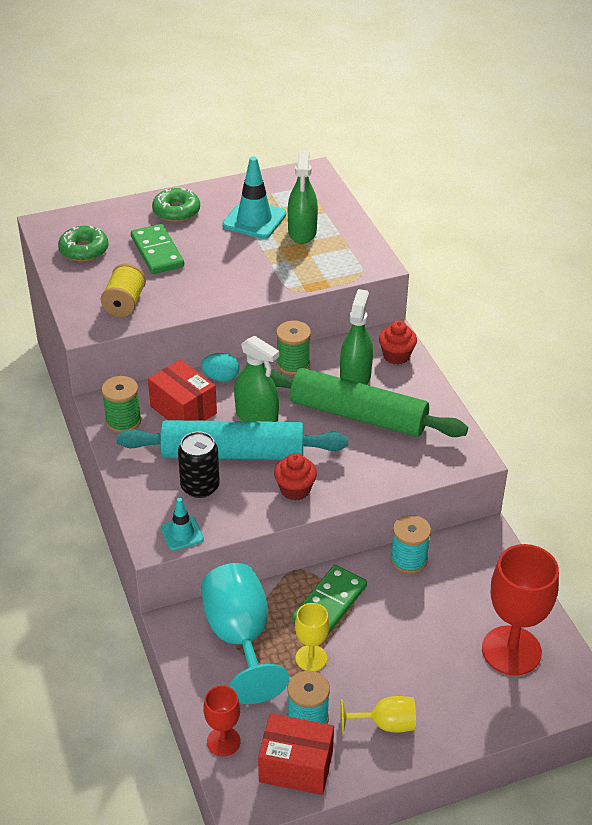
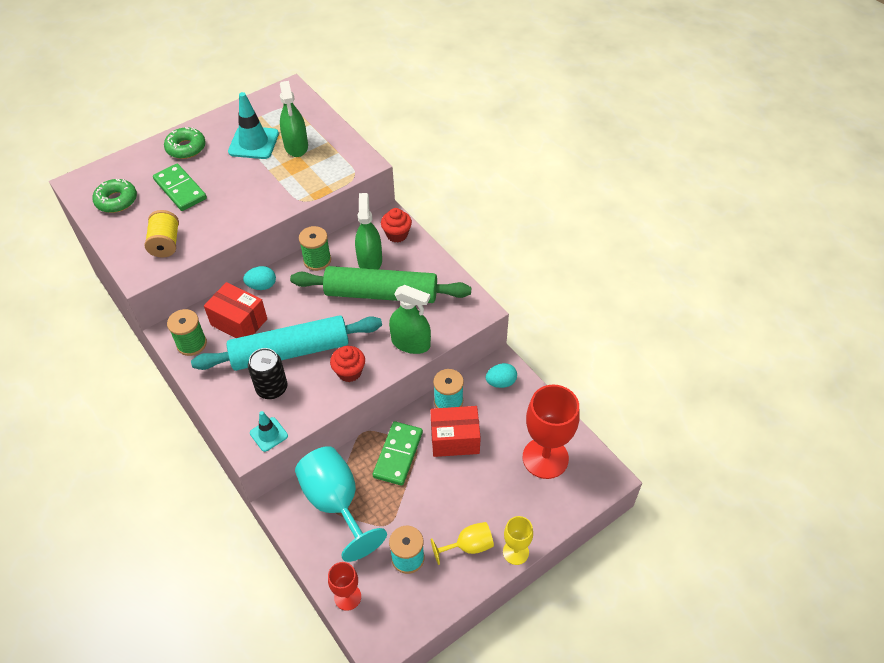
camera: 15 degrees left, 10 degrees up
green spray bottle [234,335,279,422] -> green spray bottle moved to [389,285,431,354]
red box [258,713,334,795] -> red box moved to [430,406,481,457]
yellow goblet [295,603,329,671] -> yellow goblet moved to [503,516,533,565]
none -> turquoise egg [486,363,517,388]

